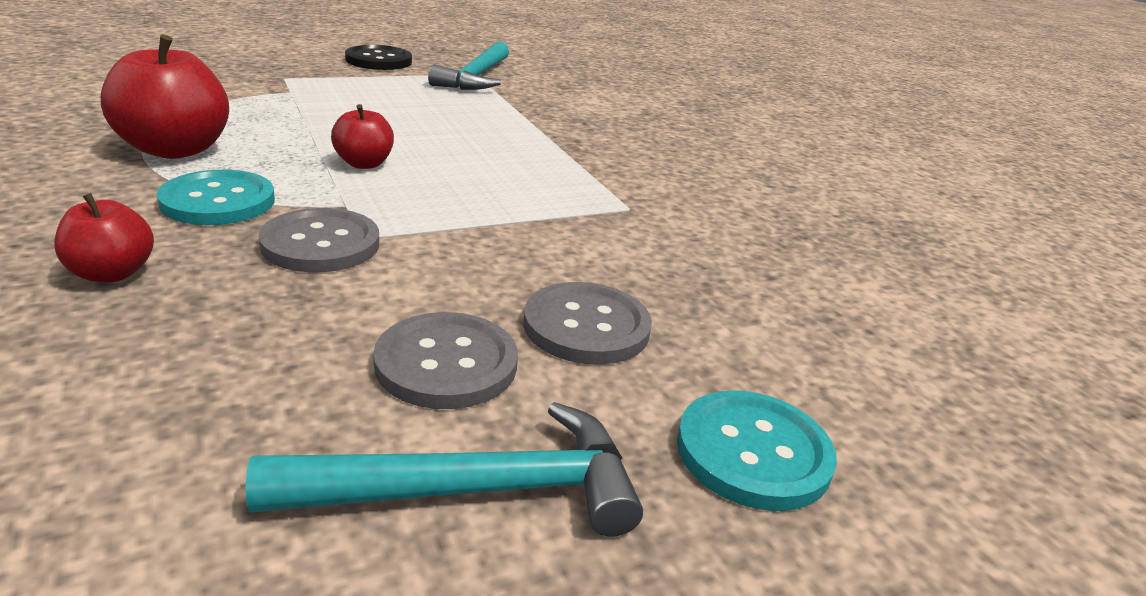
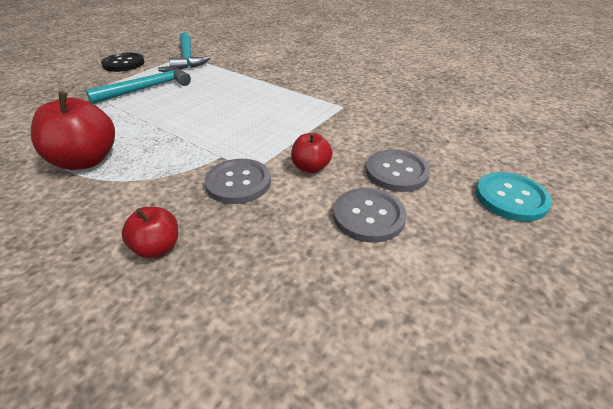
camera: 25 degrees left, 10 degrees up
turquoise button [157,170,275,225] -> none
turquoise hammer [245,402,643,537] -> turquoise hammer moved to [86,66,191,104]
red apple [331,104,394,169] -> red apple moved to [291,133,333,173]

